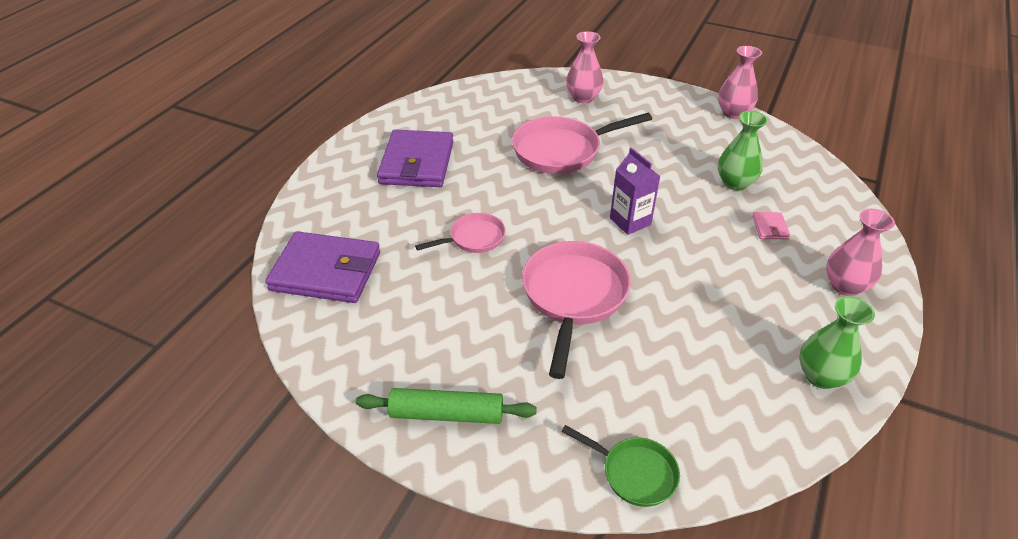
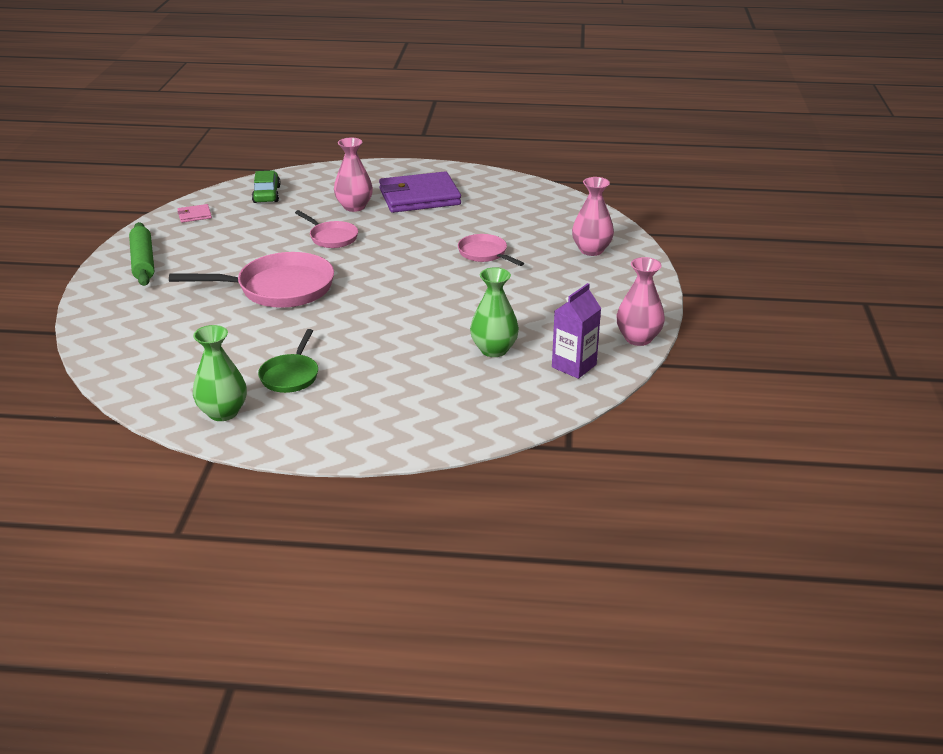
camera: 70 degrees right, 10 degrees down
purple wallet [265,231,380,303] -> green car [252,170,281,203]
pink pan [512,113,652,174] -> pink pan [458,234,524,266], size x0.55
green pan [561,425,680,507] -> green pan moved to [258,329,318,393]
purple carton [610,147,661,235] -> purple carton moved to [552,283,601,379]
pink wallet [752,212,790,239] -> pink wallet moved to [177,204,212,223]
pink vase [826,209,895,296] -> pink vase moved to [334,138,373,212]

